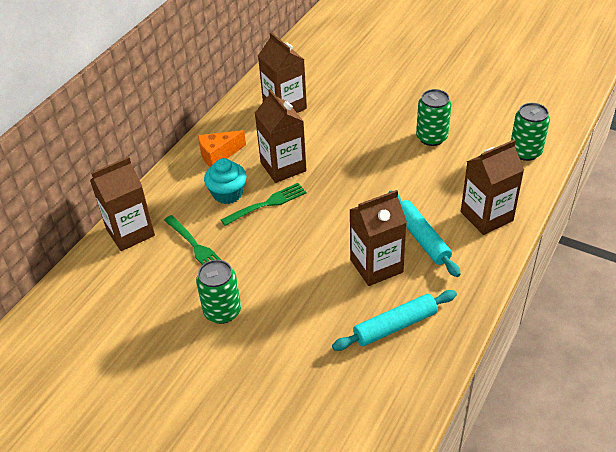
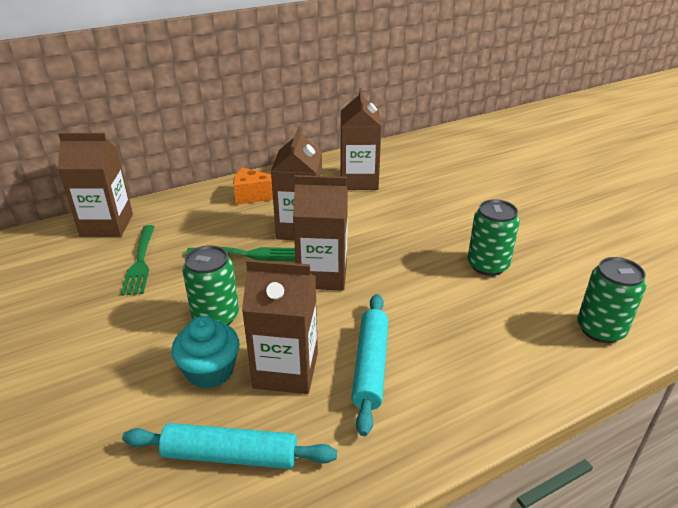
camera: 30 degrees right, 10 degrees down
green can [196,260,241,324] -> green can moved to [182,245,239,325]
turquoise cupcake [204,158,246,204] -> turquoise cupcake moved to [171,316,239,389]
brown carton [461,140,524,235] -> brown carton moved to [293,175,348,291]

